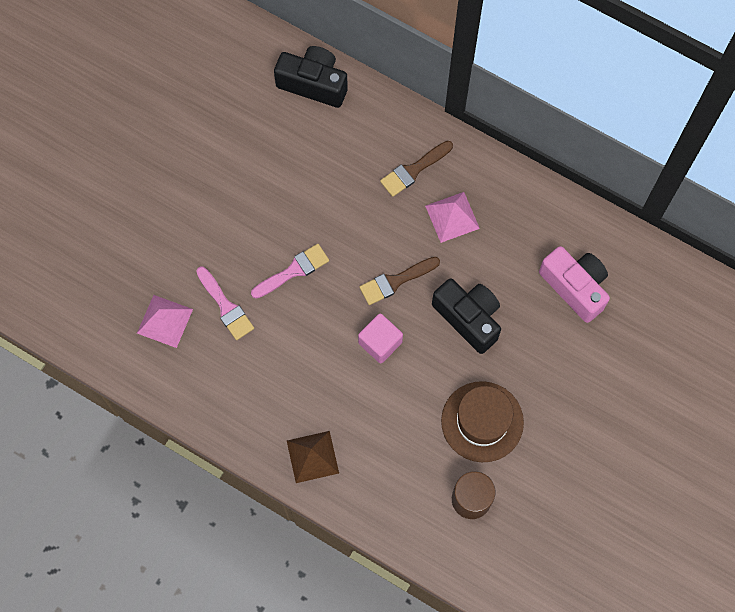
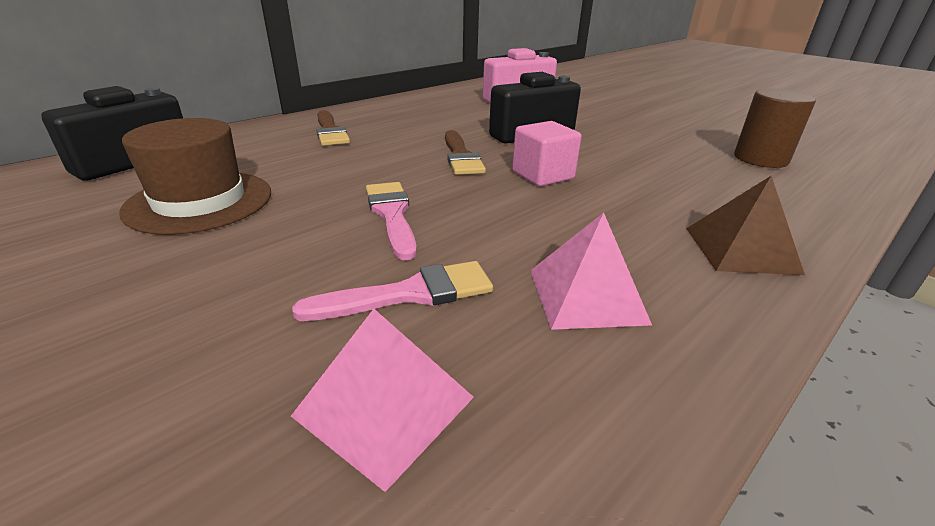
camera: 75 degrees left, 40 degrees down
pink pyramid [425,192,480,243] -> pink pyramid moved to [530,212,652,330]
brown hat [441,381,524,462] -> brown hat moved to [119,118,271,235]

